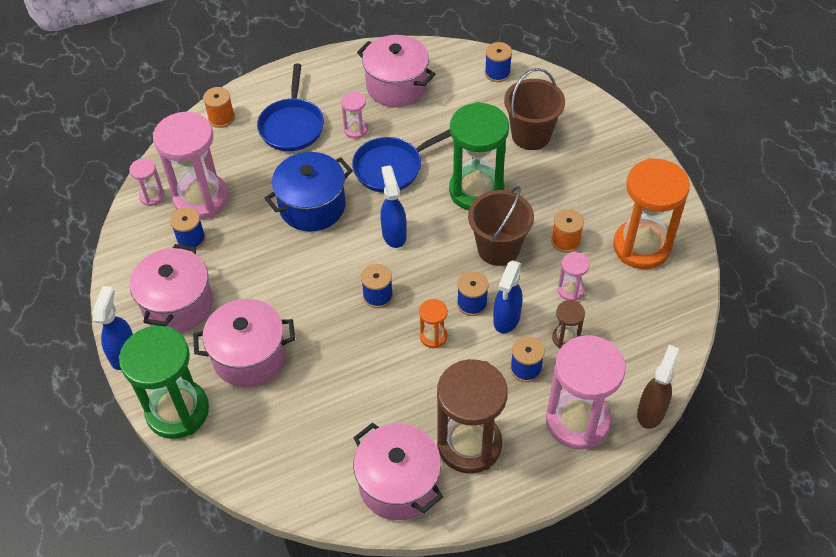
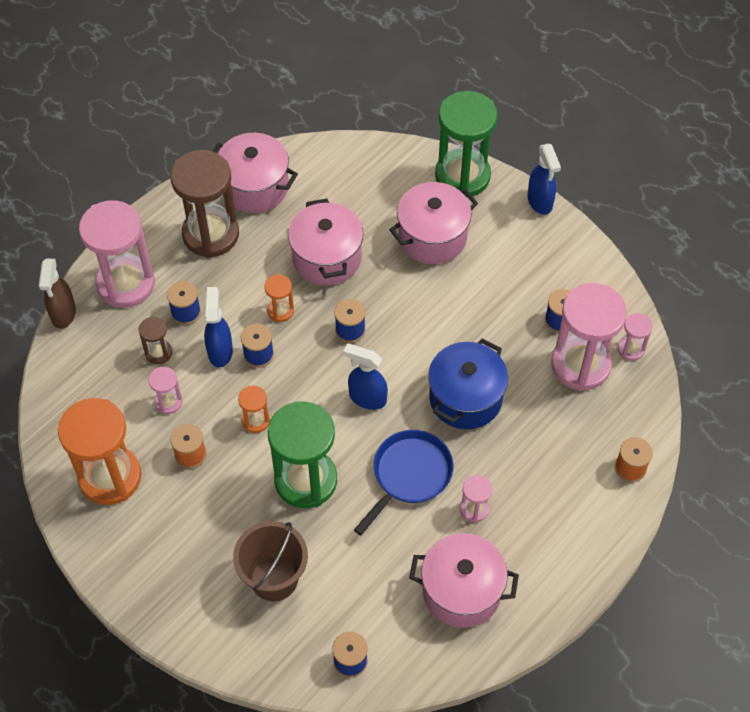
camera: 155 degrees right, 5 degrees up
pink pot [130,244,213,333] -> pink pot moved to [288,198,363,286]
blue pan [257,64,324,151] -> none
blue spray bottle [380,165,407,248] -> blue spray bottle turned 150 degrees clockwise [343,344,388,410]
brown bucket [468,186,534,266] -> orange hourglass [238,386,270,433]

